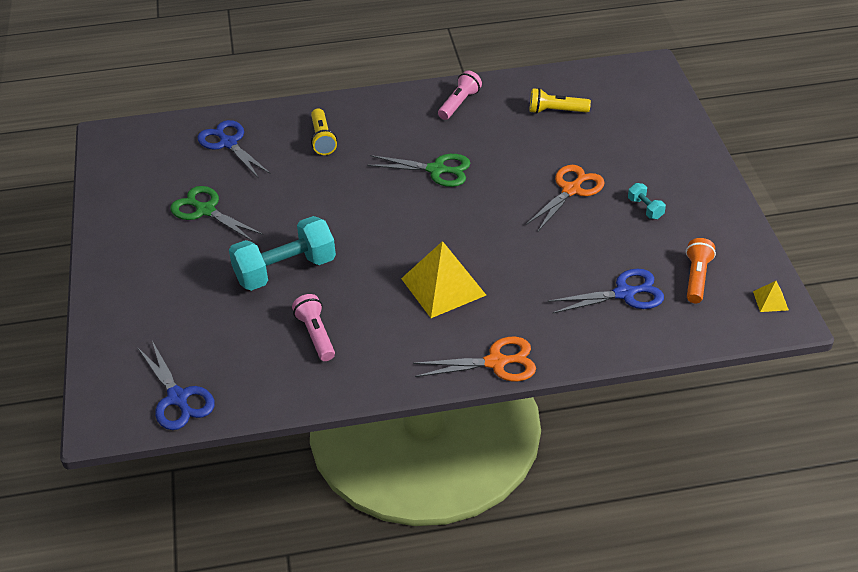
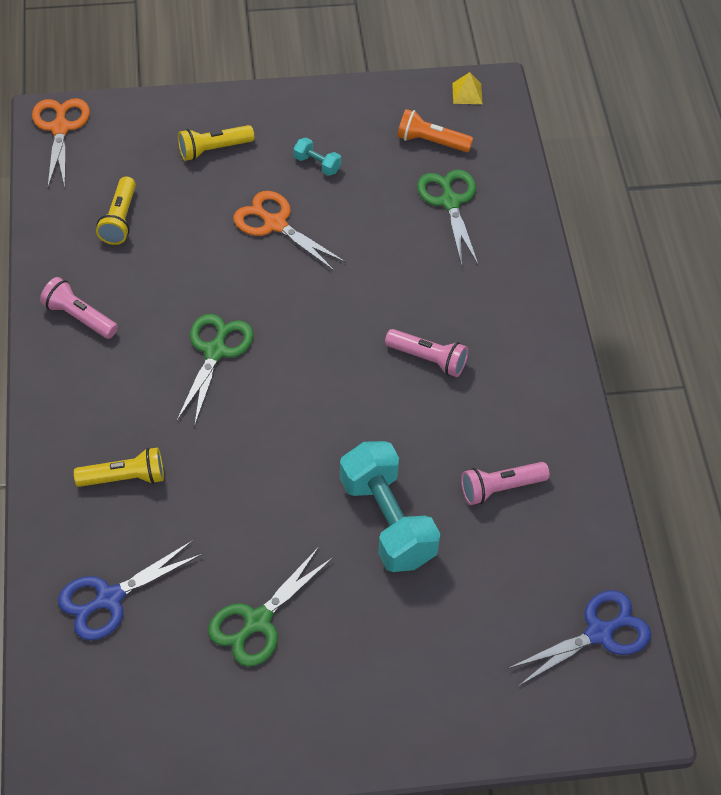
camera: 90 degrees left, 10 degrees up
yellow pyramid [401,241,486,318] -> pink flashlight [385,329,468,377]
orange scissors [413,337,536,381] -> orange scissors moved to [32,98,90,187]
blue scissors [547,269,664,314] -> green scissors [417,169,478,266]
turquoise dumbbell [628,183,666,219] -> turquoise dumbbell turned 60 degrees clockwise [293,138,341,176]
none -> yellow flashlight [178,125,254,161]

